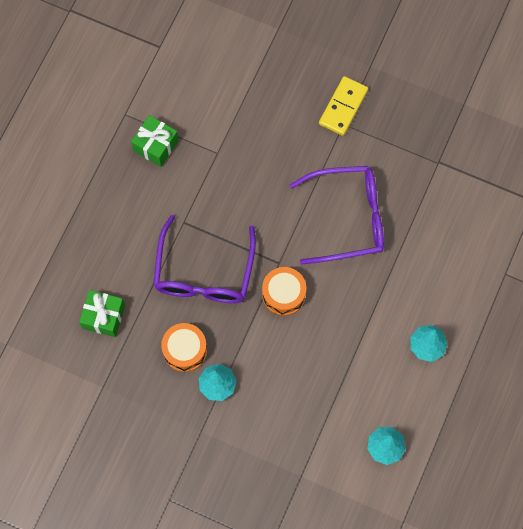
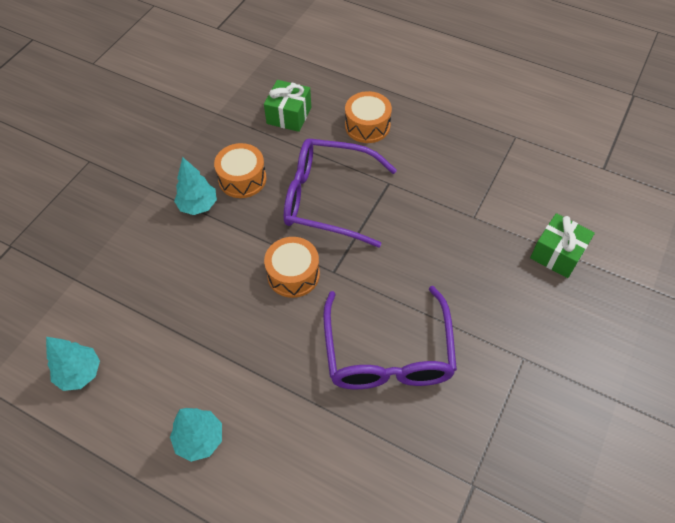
camera: 95 degrees right, 15 degrees down
green gift [131,115,179,167] -> green gift moved to [530,213,595,278]
yellow domino [319,76,368,136] -> none
none -> orange drum [345,91,392,143]

